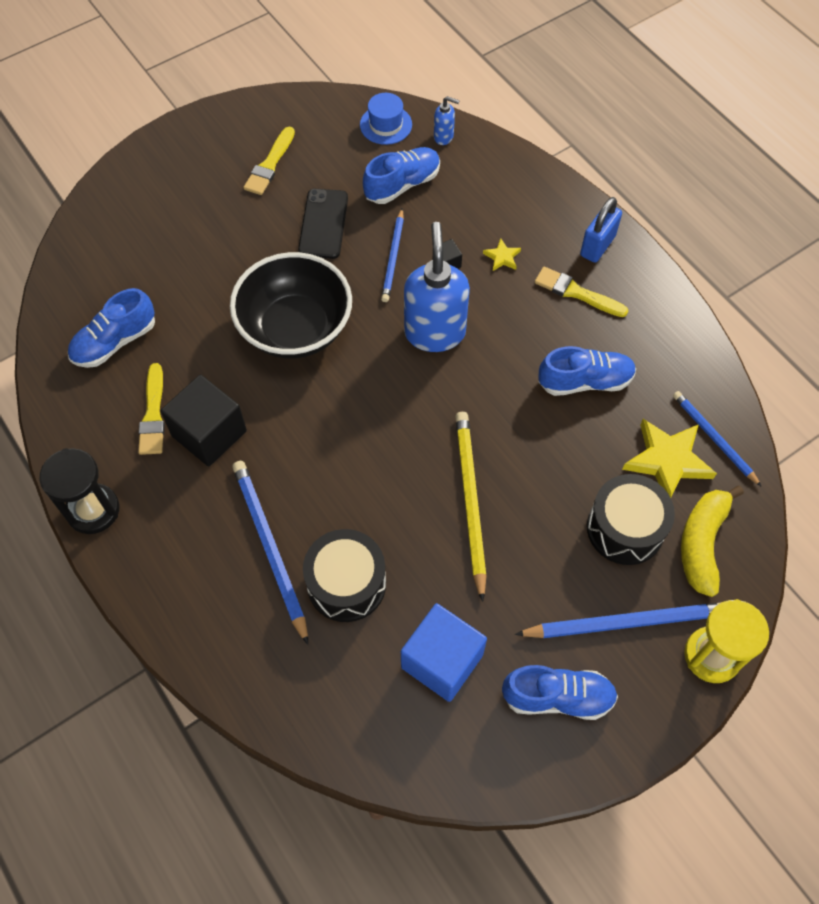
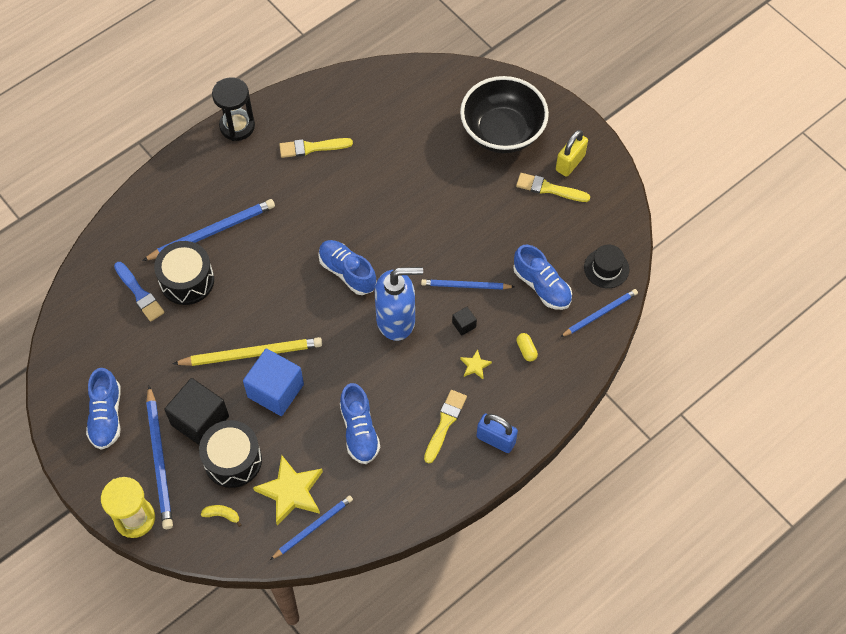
camera: 85 degrees right, 0 degrees up
blue shoe [68,288,155,368] -> blue shoe moved to [318,240,377,295]
black cube [161,375,247,466] -> black cube moved to [164,378,229,445]
black bowl [230,252,352,359] -> black bowl moved to [460,76,549,153]
black phone [298,189,348,259] -> none
blue hat [360,93,412,145] -> black hat [584,244,629,288]
blue cube [401,603,487,702] -> blue cube moved to [243,348,304,416]
blue soap dispenser [434,96,460,145] -> blue pencil [560,289,638,337]
yellow banana [681,486,744,597] -> yellow banana [201,505,241,527], size x0.45
none -> blue brush [114,262,165,322]
none -> yellow capsule [517,333,538,361]
none -> yellow padlock [556,130,588,177]

